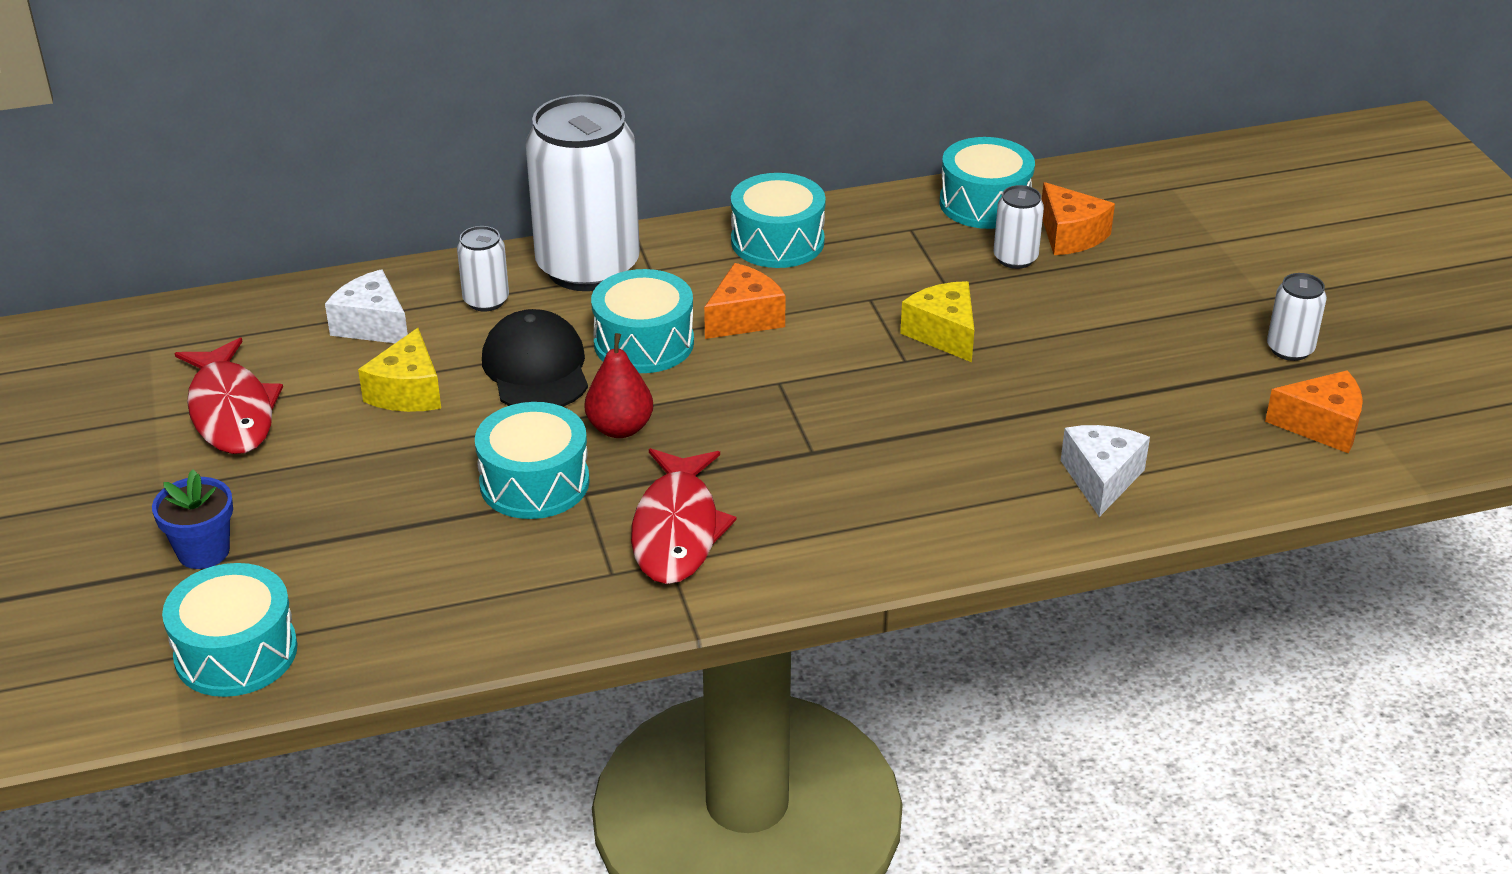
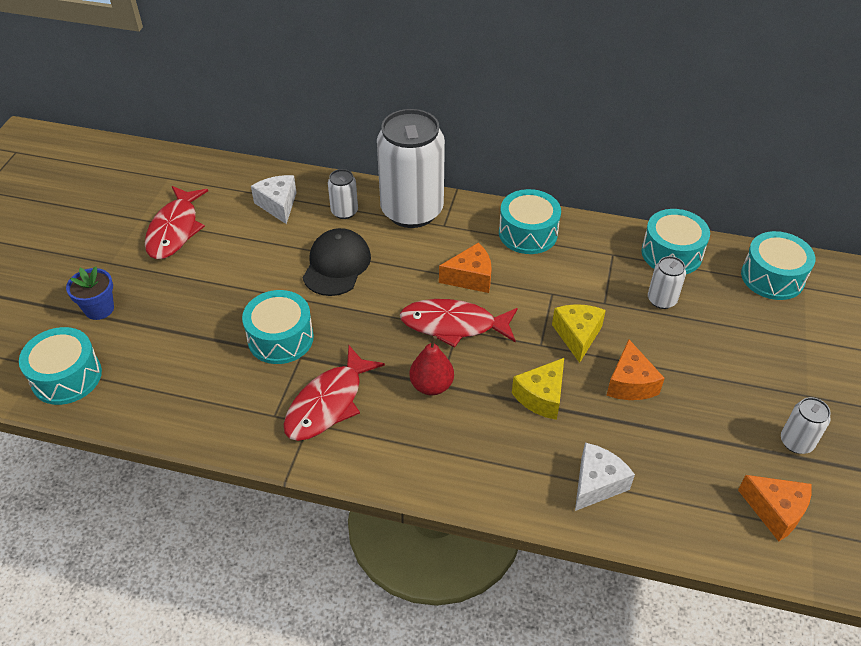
camera: 30 degrees right, 10 degrees up
yellow cheese [358,328,441,412] -> yellow cheese moved to [512,358,564,420]
red pear [585,333,653,438] -> red pear moved to [409,336,454,395]
turquoise drum [591,269,694,373] -> turquoise drum moved to [741,231,815,300]
orange cheese [1042,182,1115,255] -> orange cheese moved to [606,340,665,400]
none -> red fish [400,299,517,348]

